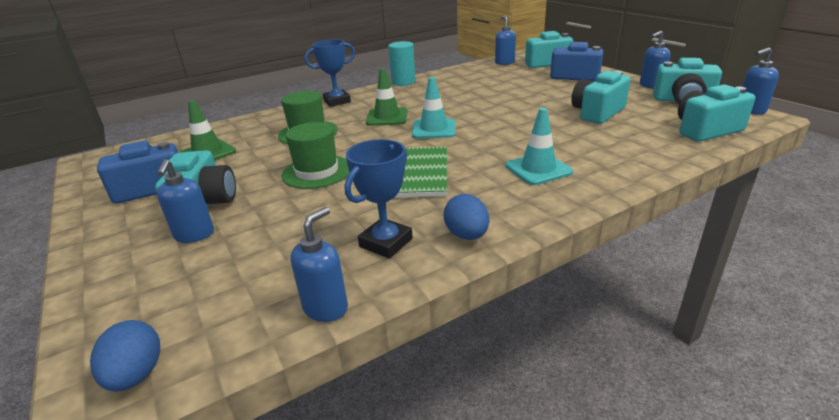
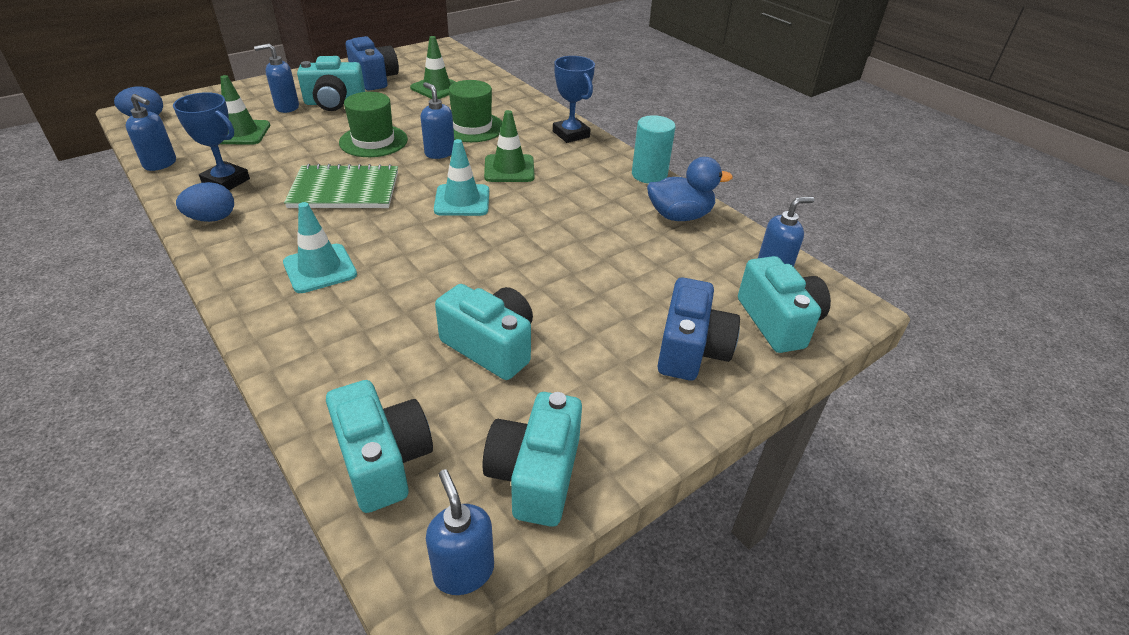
camera: 80 degrees right, 10 degrees up
blue soap dispenser [640,31,671,89] -> blue soap dispenser moved to [420,82,454,159]
none -> green traffic cone [220,75,270,145]
none -> blue duck [647,157,733,221]

